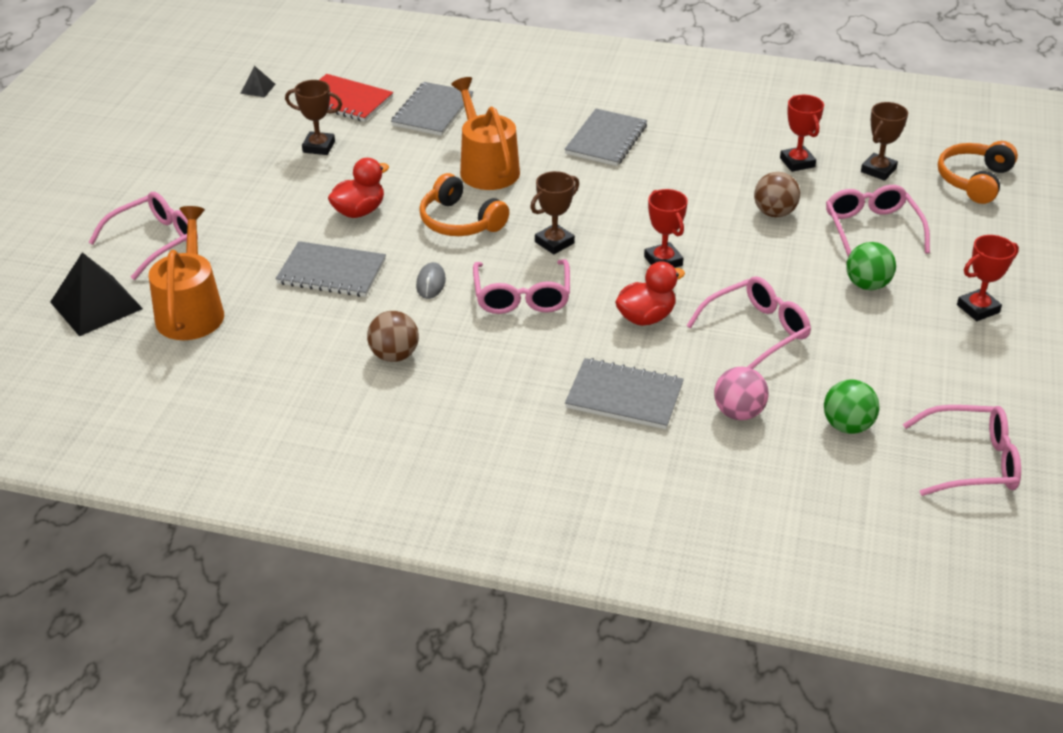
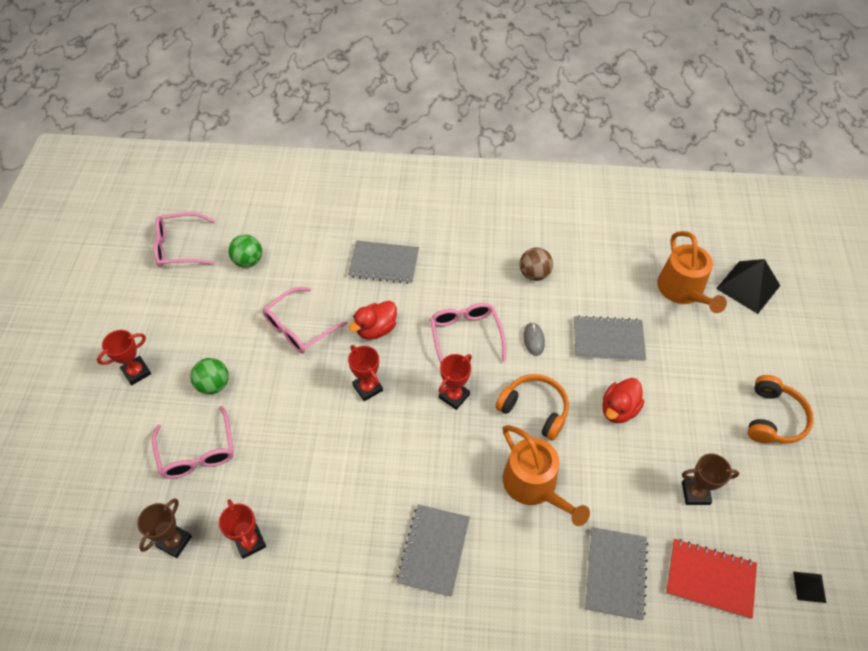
camera: 170 degrees right, 15 degrees up
pink glasses [88,192,198,280] -> none
brown trophy [530,171,579,254] -> red trophy [439,354,472,410]
pink ball [714,367,769,420] -> none
brown ball [754,172,800,217] -> none
orange headphones [938,141,1018,204] -> orange headphones moved to [748,375,814,444]

